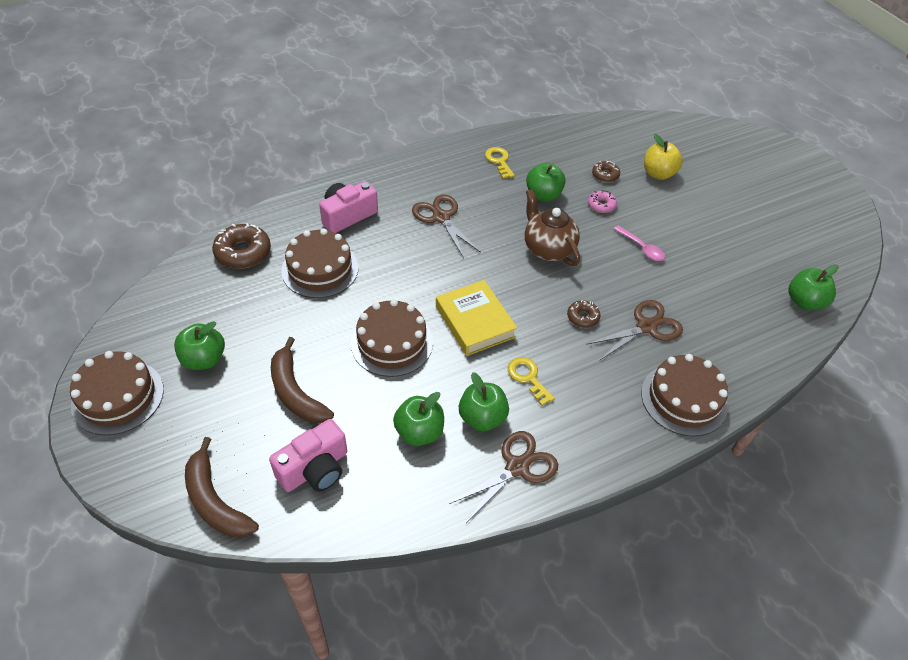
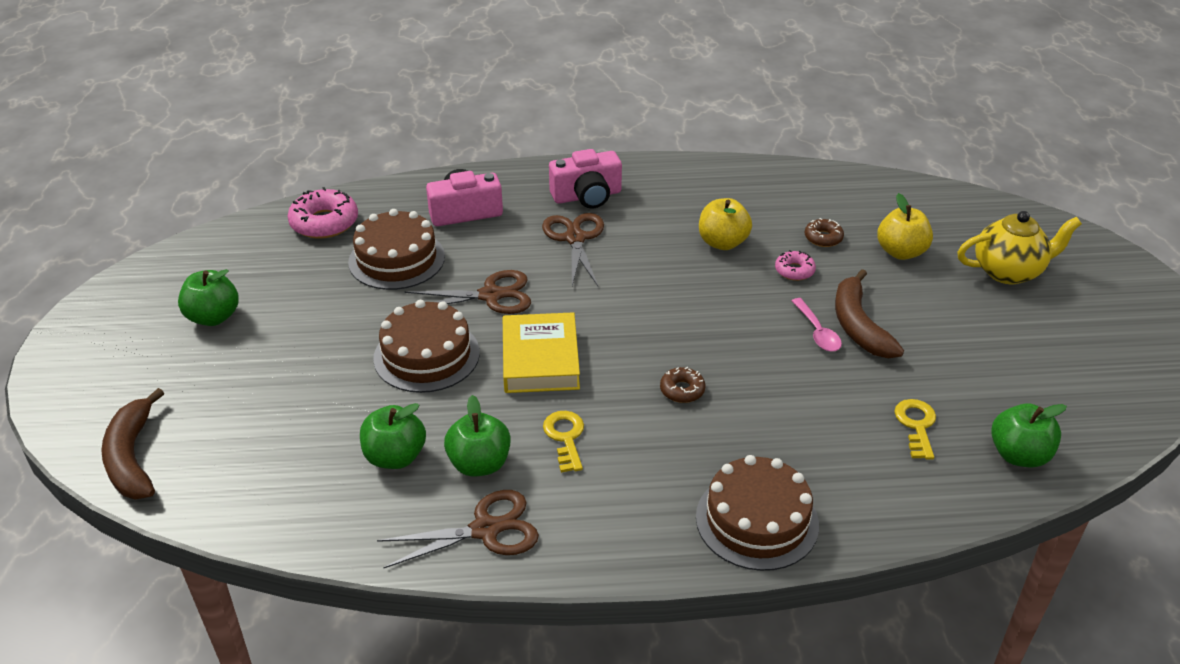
camera: 25 degrees right, 10 degrees down
brown cake [70,351,164,435] -> none
brown donut [212,223,271,269] -> pink donut [288,187,358,239]
pink camera [269,419,347,492] -> pink camera moved to [549,149,622,209]
brown banana [271,337,334,423] -> brown banana moved to [835,269,904,358]
yellow key [485,147,515,179] -> yellow key moved to [894,399,936,460]
brown teapot [525,189,580,266] -> none
green apple [526,163,566,201] -> yellow apple [699,198,752,250]
brown scissors [586,300,683,361] -> brown scissors moved to [404,270,531,314]
none -> yellow teapot [957,211,1082,284]

